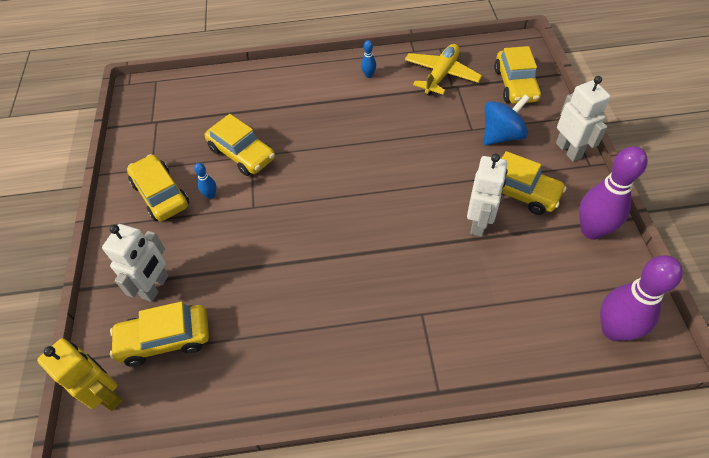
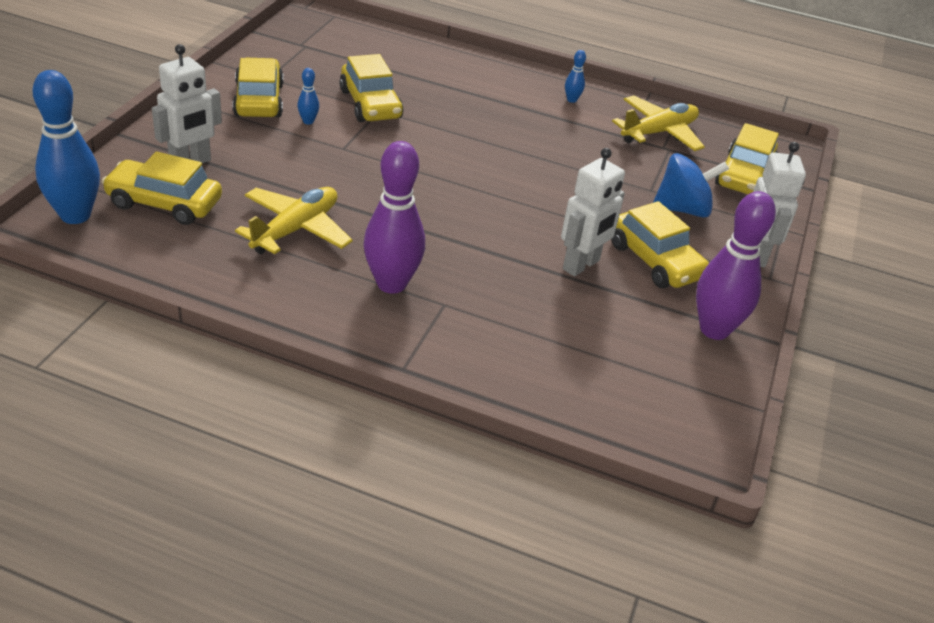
camera: 20 degrees right, 15 degrees down
yellow robot [37,338,123,411] -> blue bowling pin [32,70,100,224]
purple bowling pin [600,255,683,341] -> purple bowling pin moved to [364,141,425,294]
none -> yellow plane [235,187,353,254]

